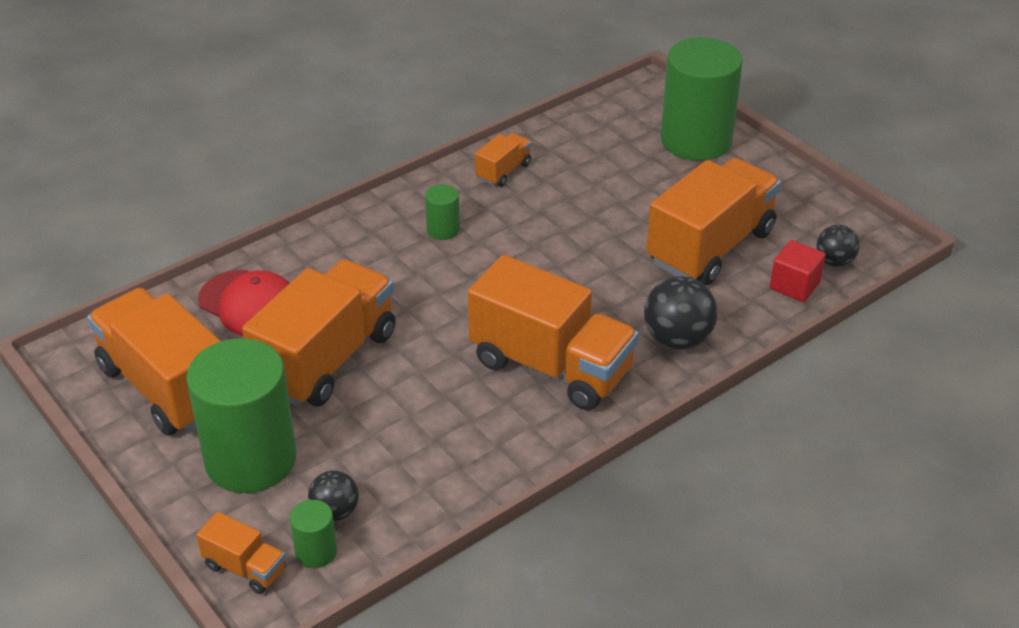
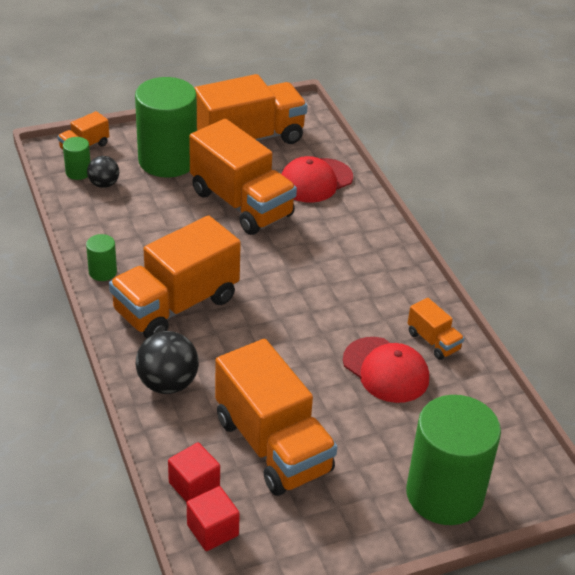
camera: 105 degrees right, 0 degrees up
green cylinder [425,184,460,240] -> green cylinder moved to [86,234,117,281]
black ball [816,225,860,267] -> red cube [187,486,240,551]
none -> red cap [343,337,429,403]

